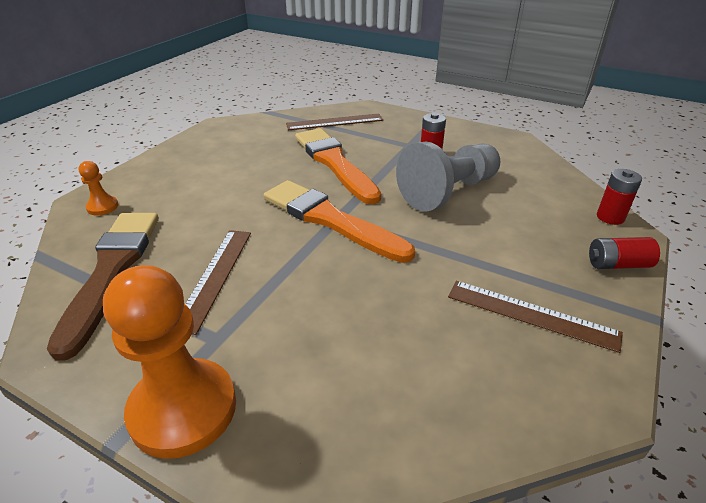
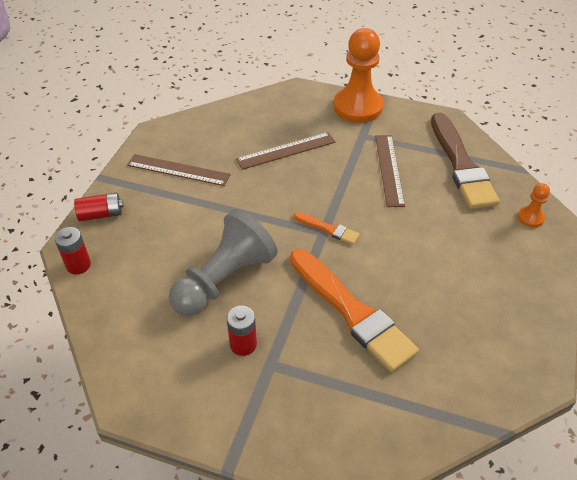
camera: 170 degrees right, 10 degrees up
orange brush [264,180,415,263] -> orange brush [294,212,360,245], size x0.46
brown ruler [286,114,383,130] -> brown ruler moved to [236,132,335,170]

